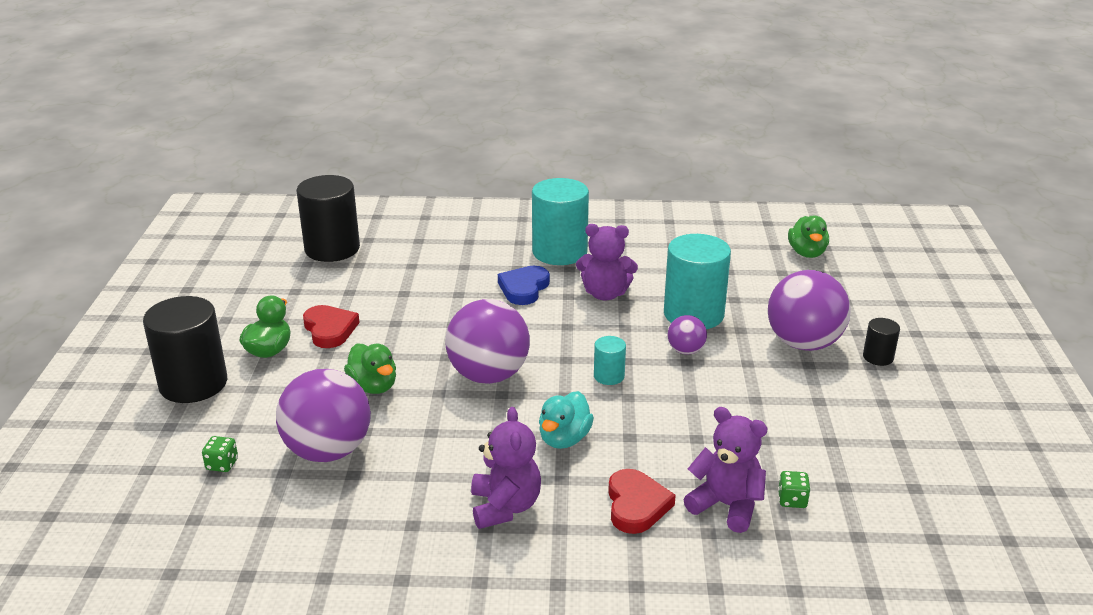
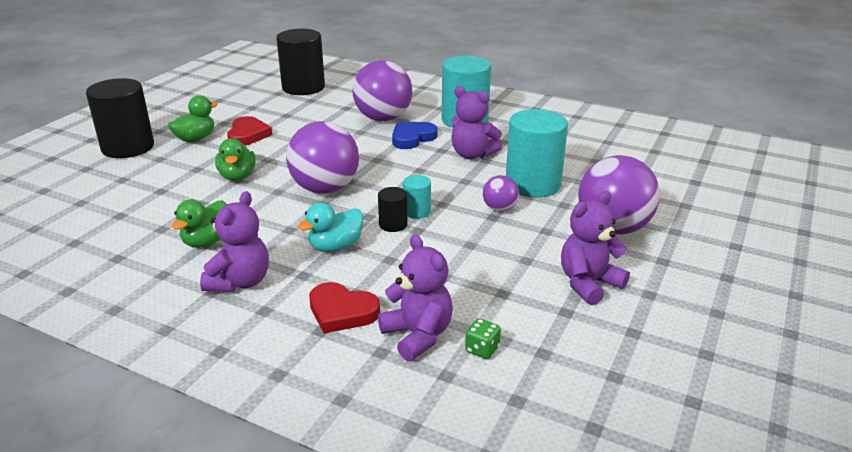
camera: 25 degrees right, 0 degrees up
green dice [202,436,238,472] -> none
purple ball [276,369,371,462] -> purple ball moved to [352,60,412,121]
red heart [608,469,676,534] -> red heart turned 90 degrees clockwise [309,282,380,333]
green duck [788,216,829,258] -> green duck moved to [172,199,227,248]
black cylinder [863,318,900,366] -> black cylinder moved to [378,187,408,232]
none -> purple teddy bear [561,191,630,305]

